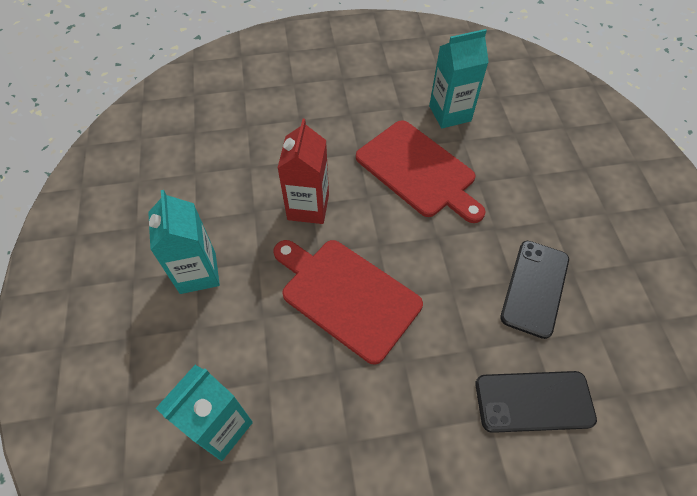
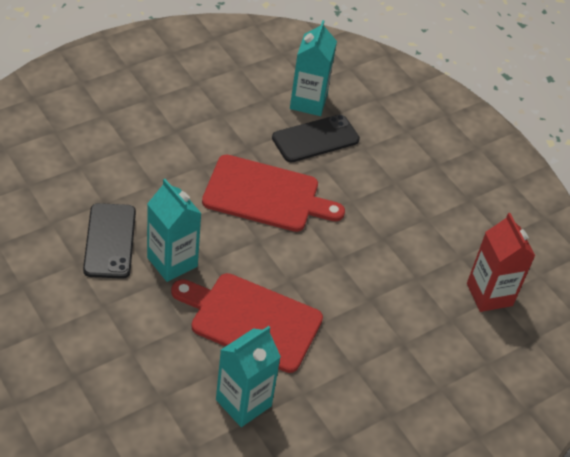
camera: 150 degrees right, 10 degrees down
turquoise carton [148,190,220,294] -> turquoise carton moved to [147,179,202,282]
red carton [278,119,329,224] -> red carton moved to [467,213,535,312]
black phone [475,371,597,433] -> black phone moved to [272,115,360,162]

